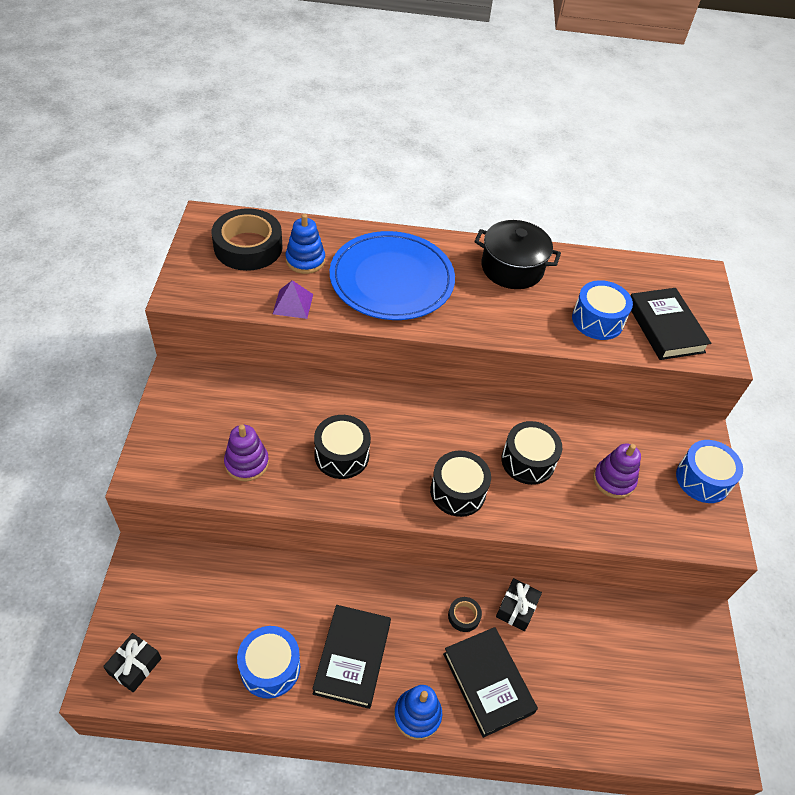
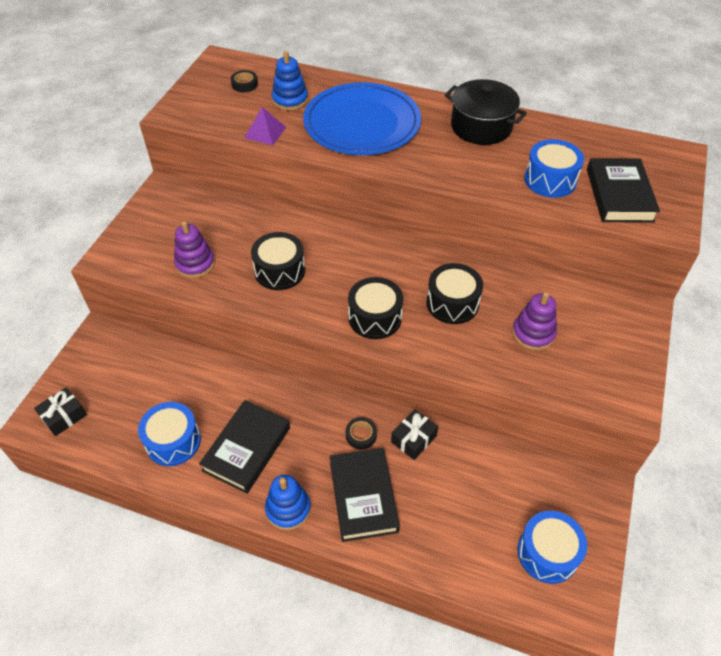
camera: 20 degrees right, 0 degrees up
black tape [212,208,283,271] -> black tape [231,70,258,92], size x0.43
blue drum [676,440,743,503] -> blue drum moved to [517,511,587,584]

